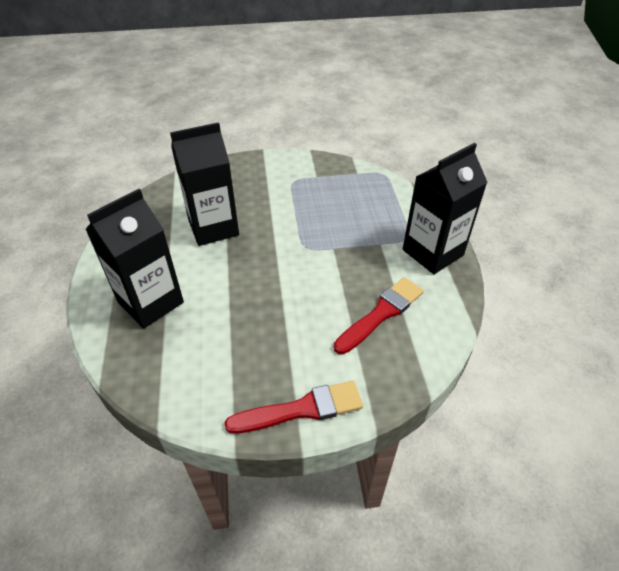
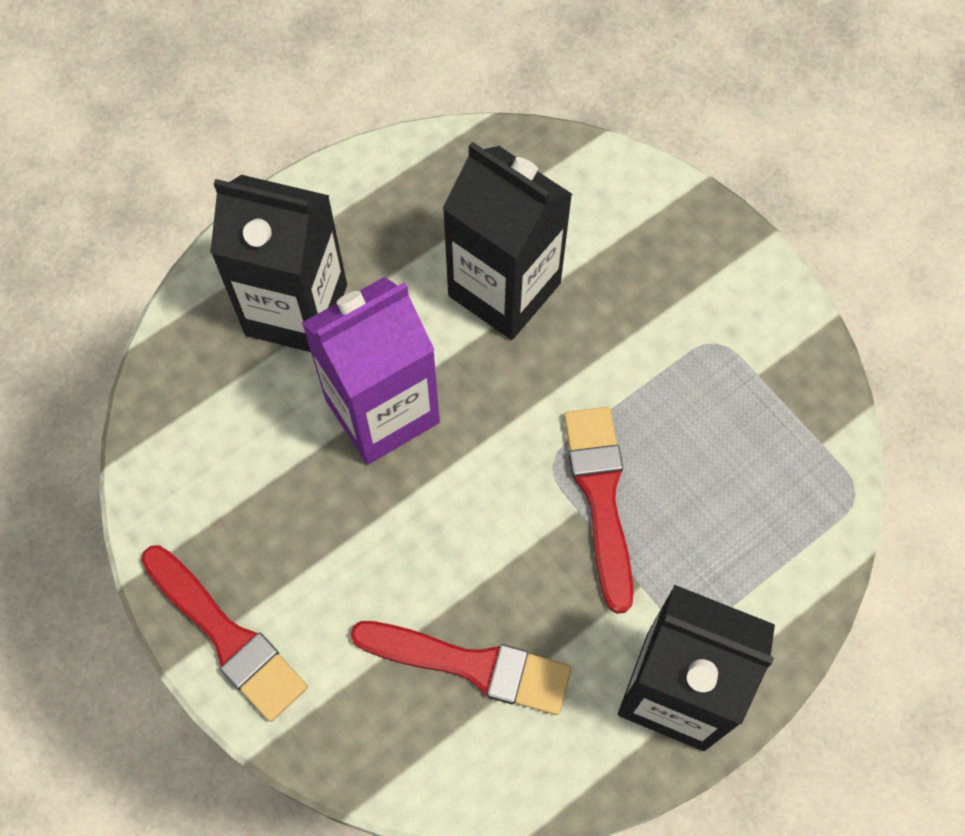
camera: 60 degrees right, 20 degrees up
none -> purple carton [302,277,440,465]
none -> red brush [564,407,634,614]

